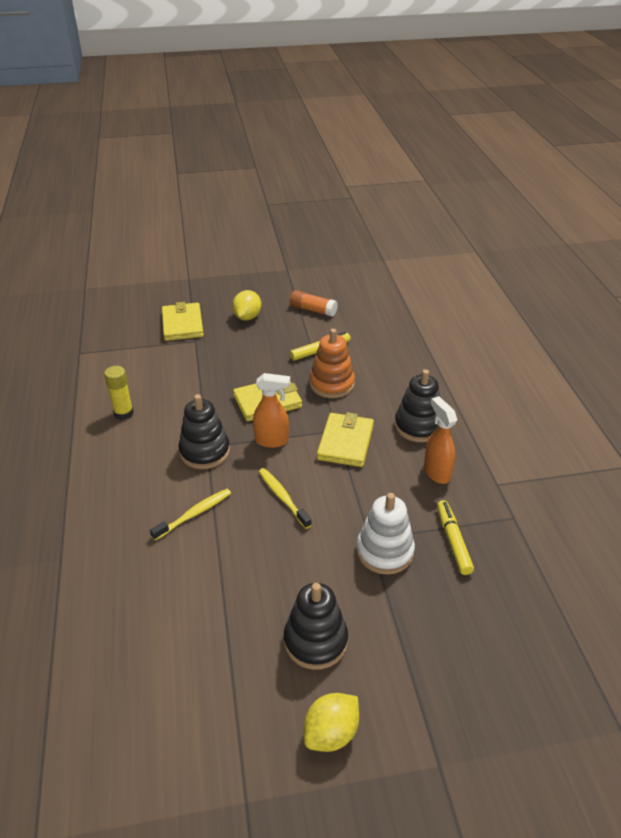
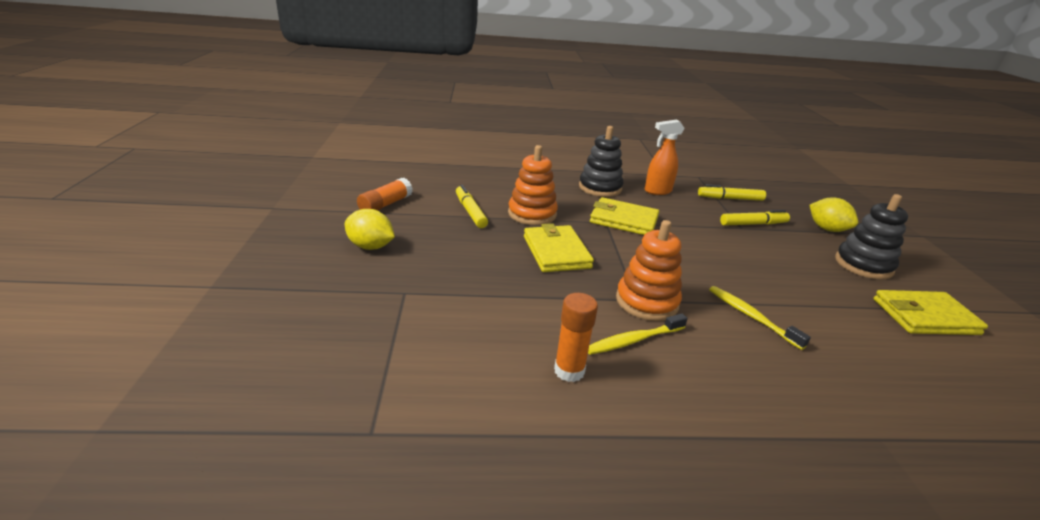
camera: 85 degrees left, 10 degrees down
yellow glue stick [104,366,134,420] -> orange glue stick [554,293,598,382]
yellow wallet [162,302,204,341] -> yellow wallet moved to [874,290,988,335]
black stacking toy [178,394,230,469] -> orange stacking toy [616,220,682,321]
orange spray bottle [253,373,290,448] -> none
yellow toothbrush [259,468,312,529] -> yellow toothbrush moved to [588,313,688,355]
yellow lemon [304,693,359,752] -> yellow lemon moved to [809,197,858,232]
white stacking toy [356,493,415,575] -> yellow marker [720,210,790,226]

